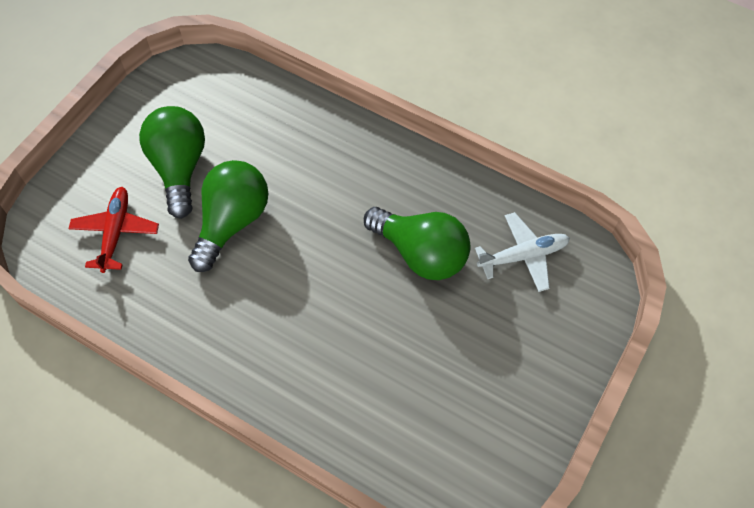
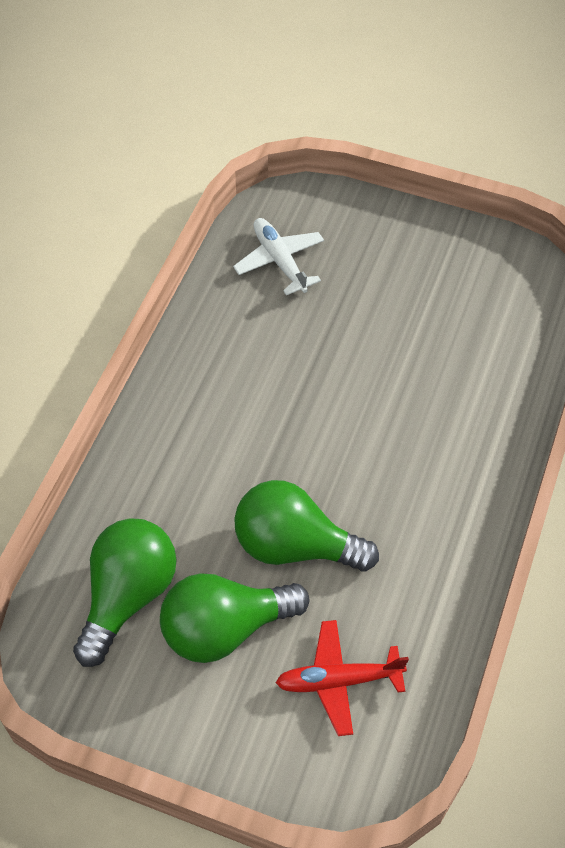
camera: 100 degrees left, 5 degrees down
green light bulb [364,207,471,280] -> green light bulb moved to [73,518,177,667]

